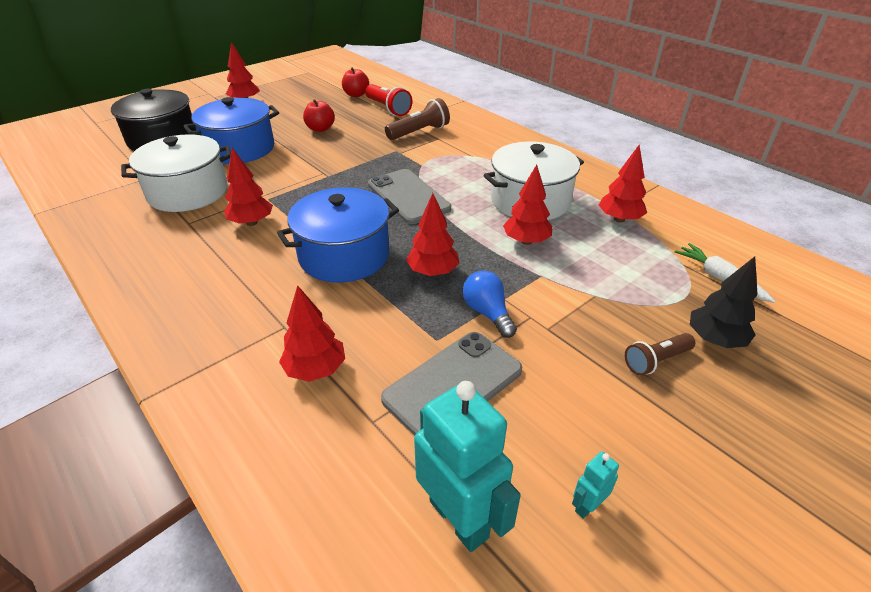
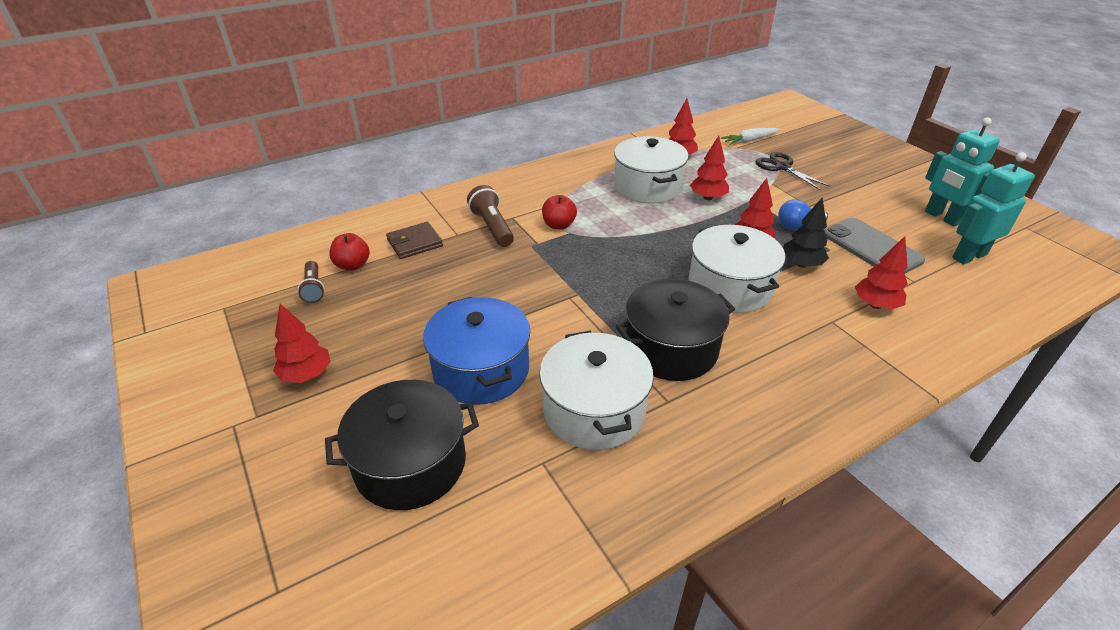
camera: 80 degrees left, 0 degrees up
red tree [224,148,273,226] -> black pot [615,279,735,381]
blue pot [277,187,399,283] -> white pot [689,225,785,313]
red apple [303,99,335,132] -> red apple moved to [542,195,577,230]
red flashlight [365,84,412,116] -> brown wallet [386,222,443,259]
grey phone [368,169,451,224] -> none
turquoise robot [572,451,619,519] -> turquoise robot [925,118,1000,227], size x2.25
brown flashlight [625,333,695,376] -> brown flashlight moved to [297,261,325,303]
black tree [690,256,758,348] -> black tree moved to [783,198,829,268]
none -> black scissors [755,152,831,190]

